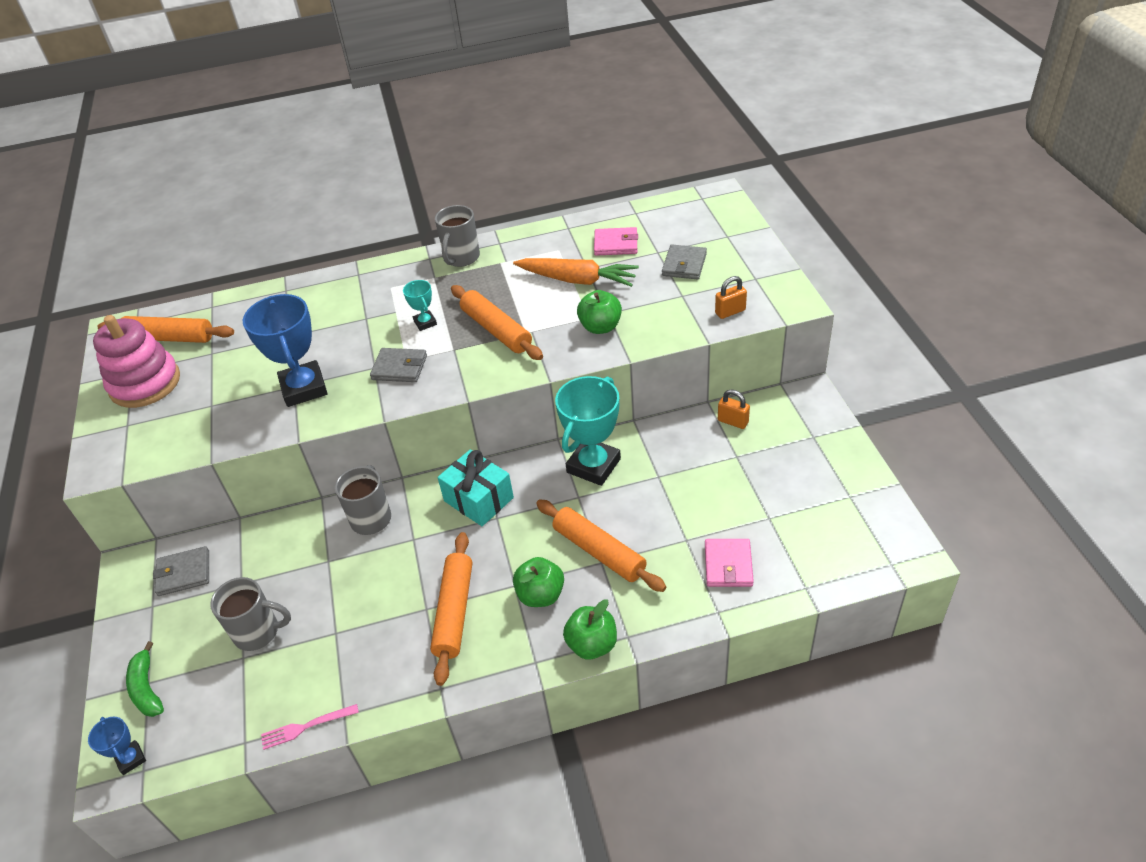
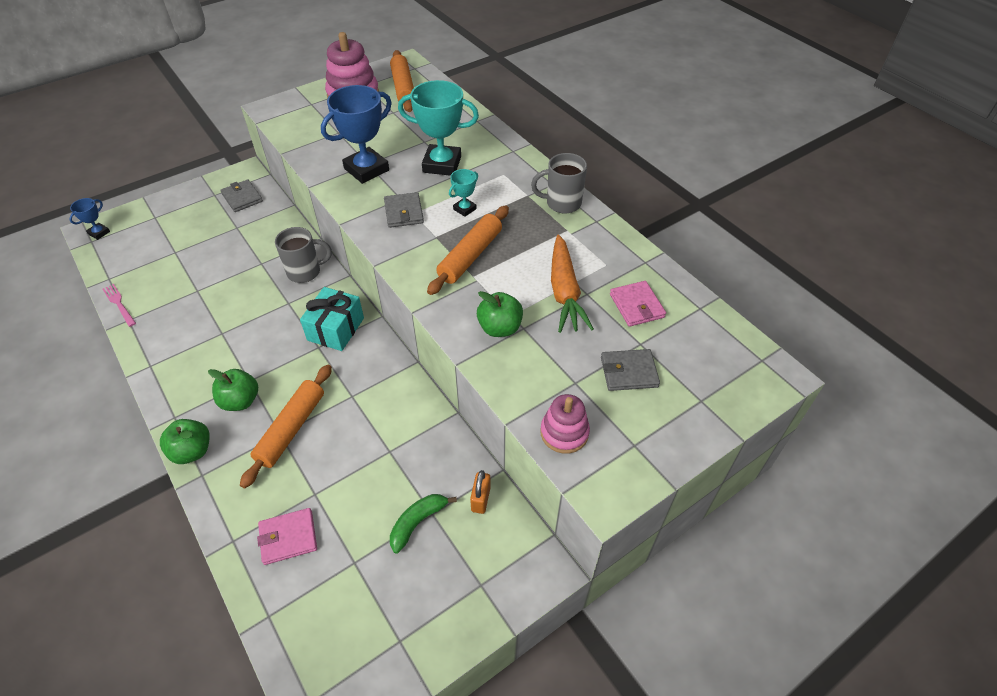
camera: 65 degrees right, 5 degrees up
green banana [126,641,164,717] -> green banana moved to [390,494,457,553]
grey mug [210,577,291,651] -> none
orange rolling pin [430,532,472,686] -> none
turquoise trophy [555,376,621,486] -> turquoise trophy moved to [398,80,479,176]
orange padlock [715,276,747,319] -> pink stacking toy [540,394,590,454]

